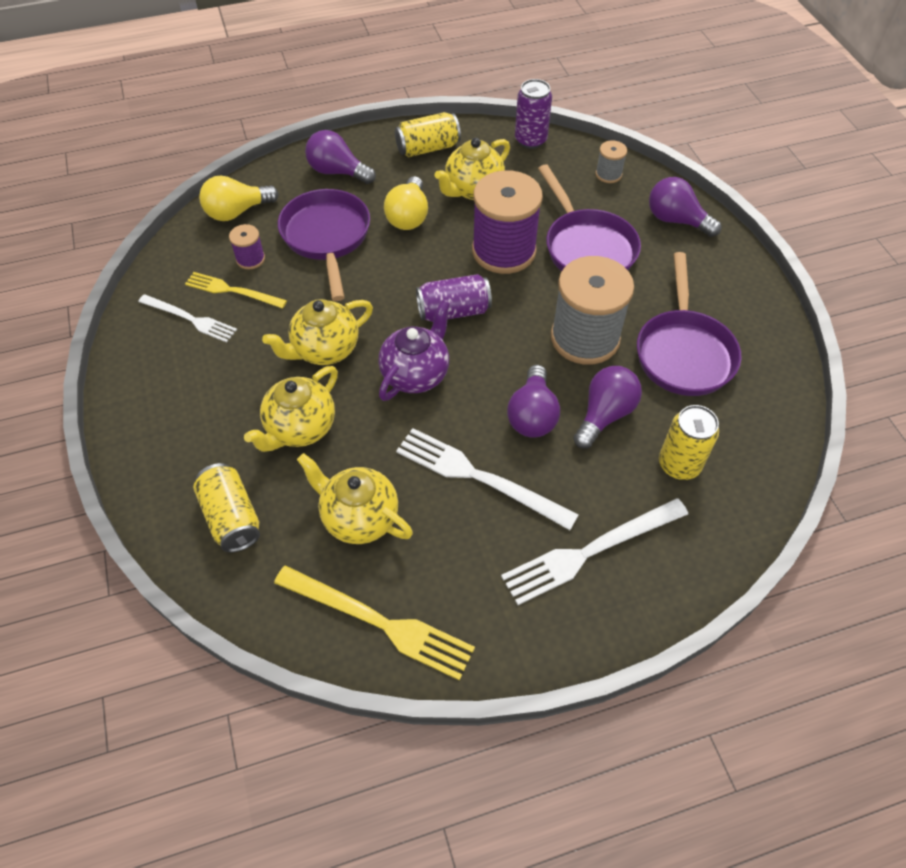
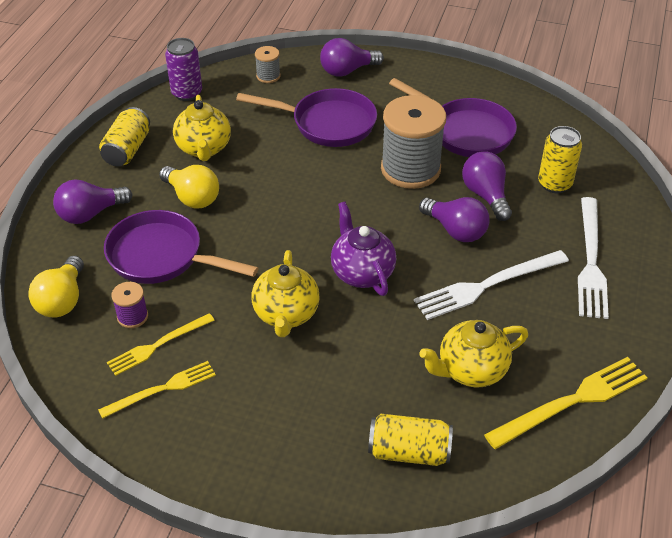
camera: 55 degrees left, 10 degrees down
white fork [138,294,237,343] -> yellow fork [98,361,216,419]
yellow teapot [244,366,338,452] -> none
purple can [416,274,492,322] -> none
purple spool [472,170,543,274] -> none

